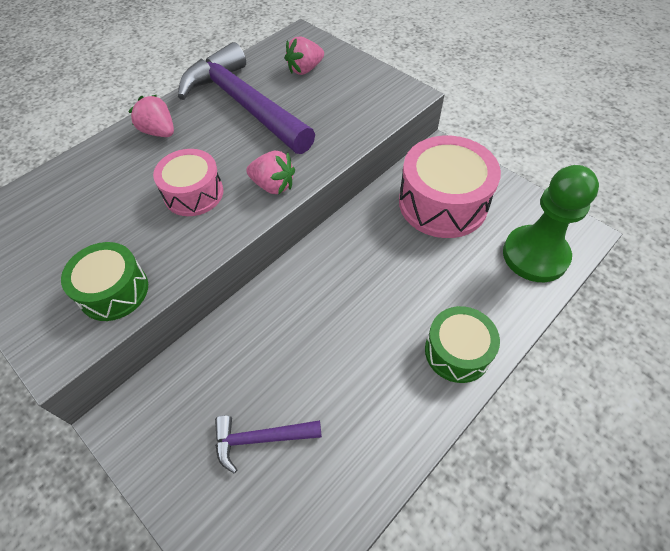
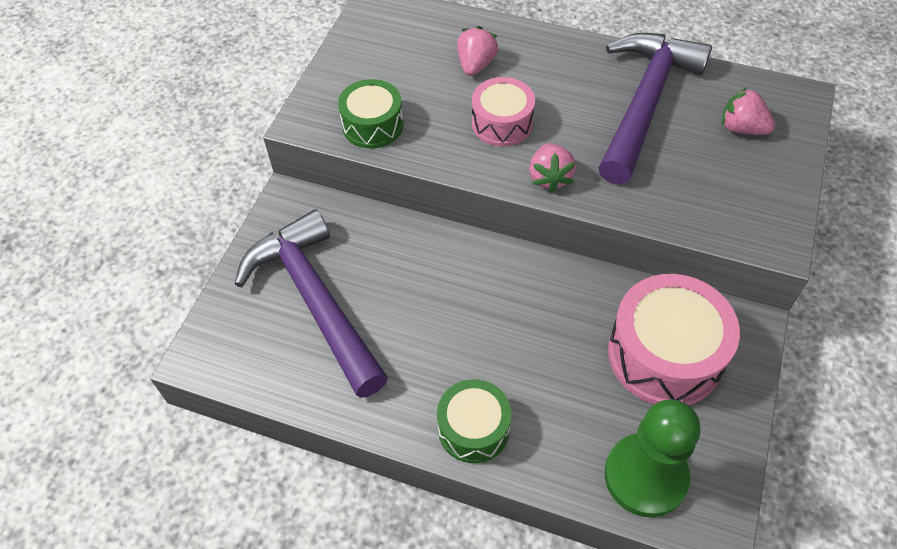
camera: 65 degrees right, 0 degrees up
pink strawberry [128,95,174,137] -> pink strawberry moved to [457,26,498,76]
purple hammer [215,415,322,473] -> purple hammer [235,209,388,398], size x2.17

